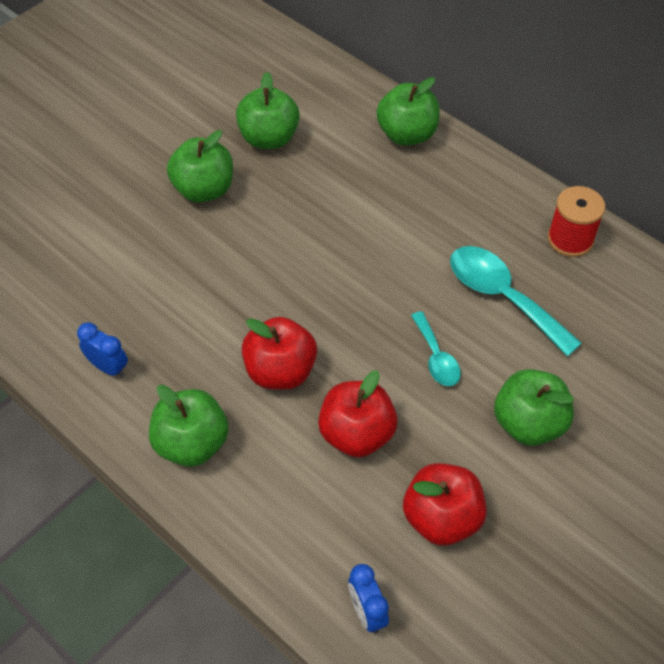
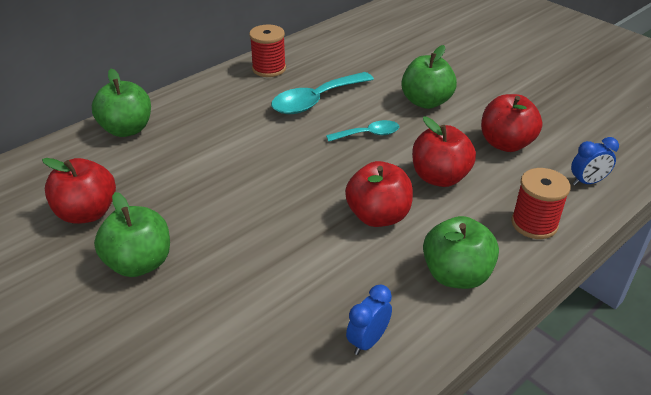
camera: 85 degrees left, 15 degrees down
green apple [236,72,300,149] -> red apple [42,158,116,224]
none -> red spool [511,168,571,239]

